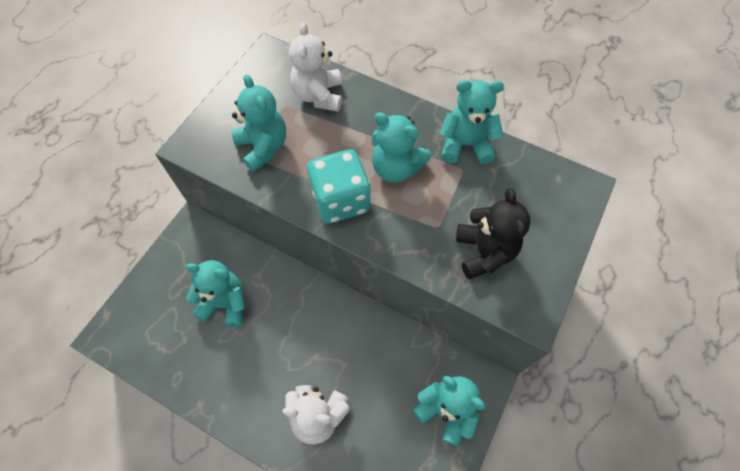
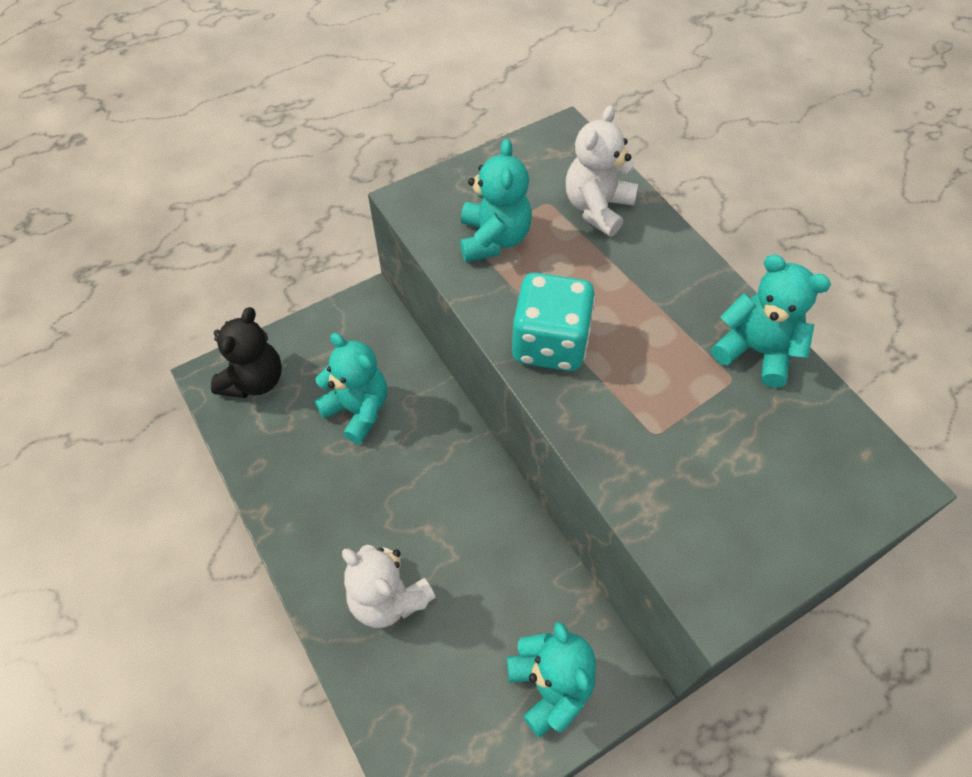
camera: 30 degrees right, 5 degrees down
turquoise teddy bear [372,112,432,183] -> none
black teddy bear [456,188,531,279] -> black teddy bear moved to [211,307,282,398]

